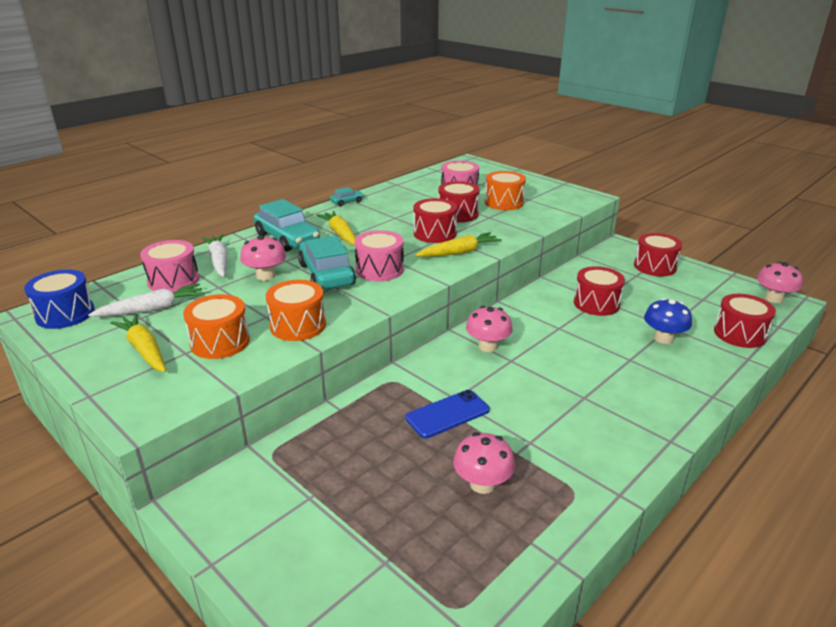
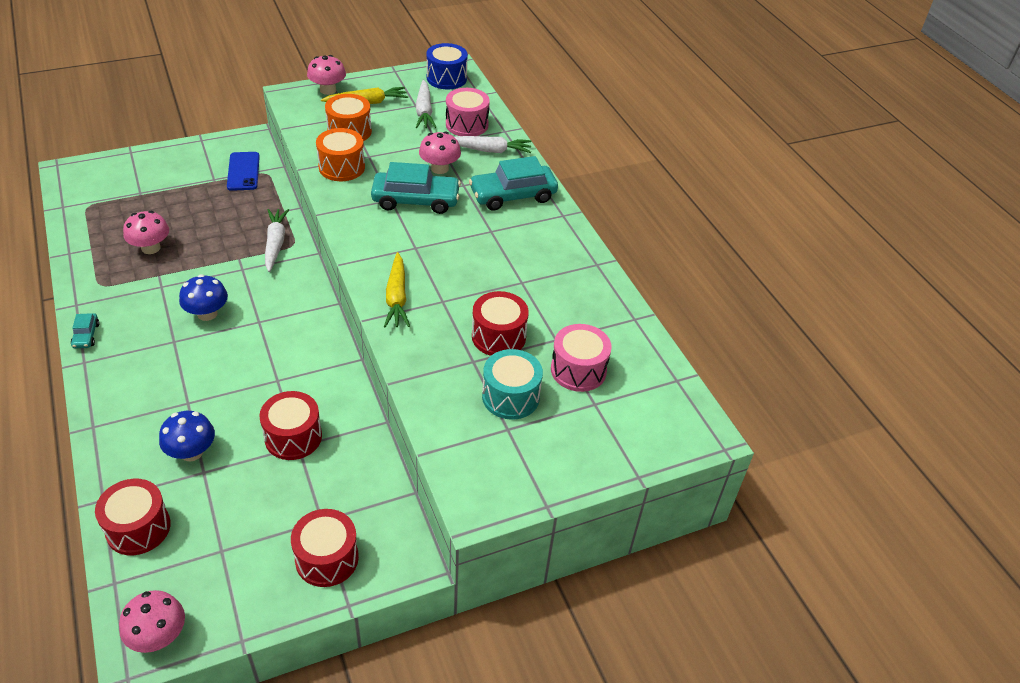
camera: 110 degrees right, 15 degrees up
yellow carrot [316,211,356,246] -> none
turquoise car [330,187,364,206] -> turquoise car moved to [71,313,99,349]
pink drum [354,230,404,281] -> none
blue phone [405,390,490,438] -> blue phone moved to [227,152,260,191]
red drum [414,198,457,243] -> none
pink mushroom [466,306,512,352] -> pink mushroom moved to [307,55,346,95]
orange drum [485,171,526,210] -> turquoise drum [482,349,543,420]
none -> blue mushroom [179,274,228,321]
none -> white carrot [265,209,289,272]

